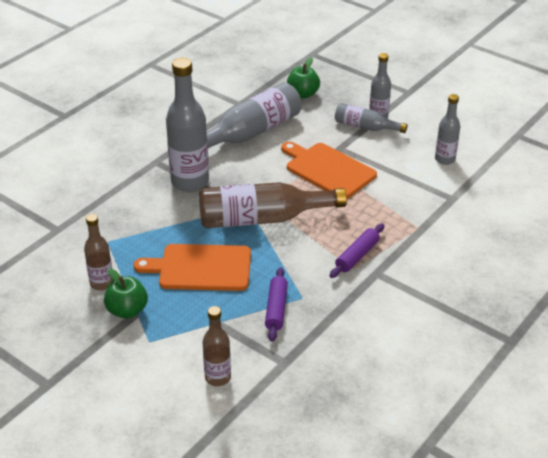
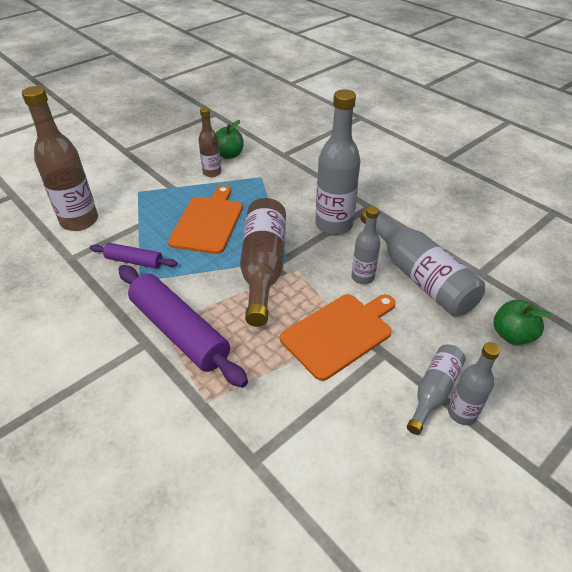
camera: 100 degrees right, 5 degrees up
green apple [104,268,148,319] -> green apple moved to [216,120,243,159]
brown bottle [202,306,231,386] -> brown bottle [22,86,98,231], size x1.80
purple rolling pin [330,223,384,278] -> purple rolling pin [118,265,248,388], size x1.92
grey bottle [435,94,460,165] -> grey bottle moved to [351,206,381,284]

